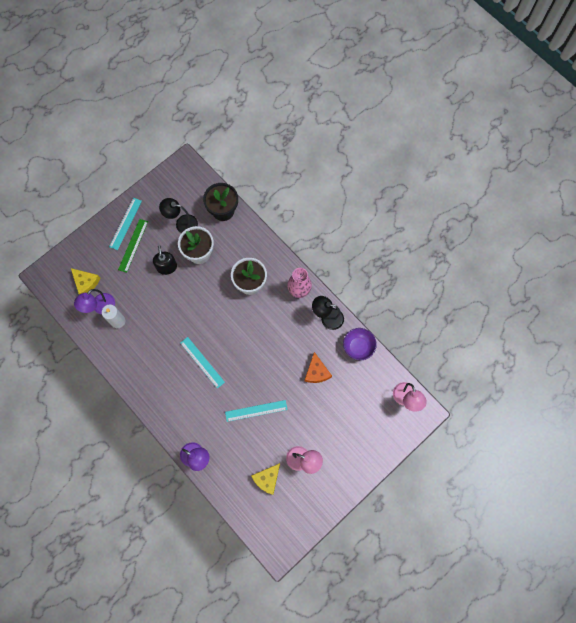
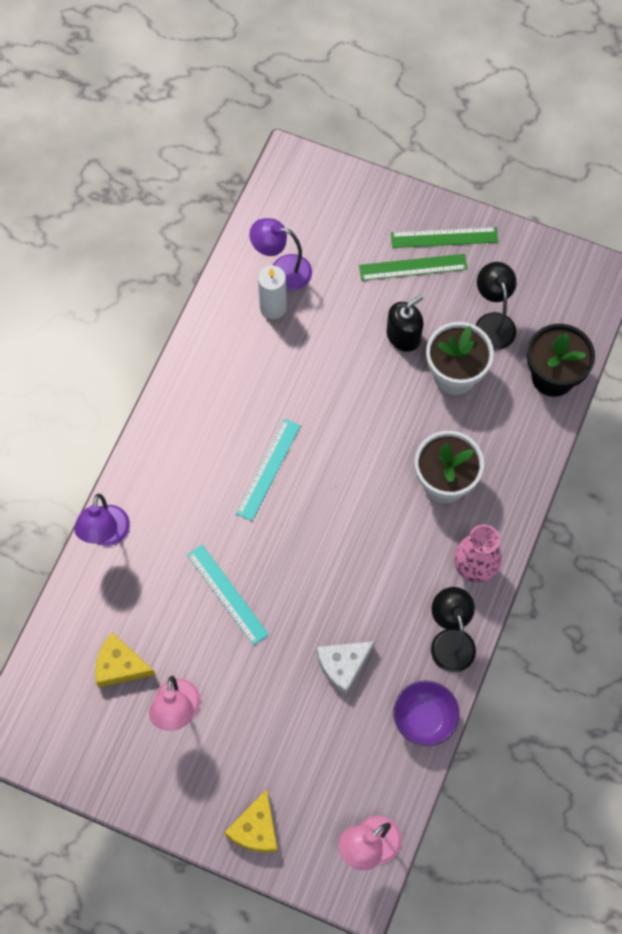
camera: 65 degrees right, 5 degrees down
yellow cheese [71,268,100,295] -> yellow cheese moved to [224,789,278,853]
turquoise ruler [109,198,142,250] -> green ruler [391,227,498,248]
orange cheese [305,352,332,383] -> white cheese [317,641,374,695]

